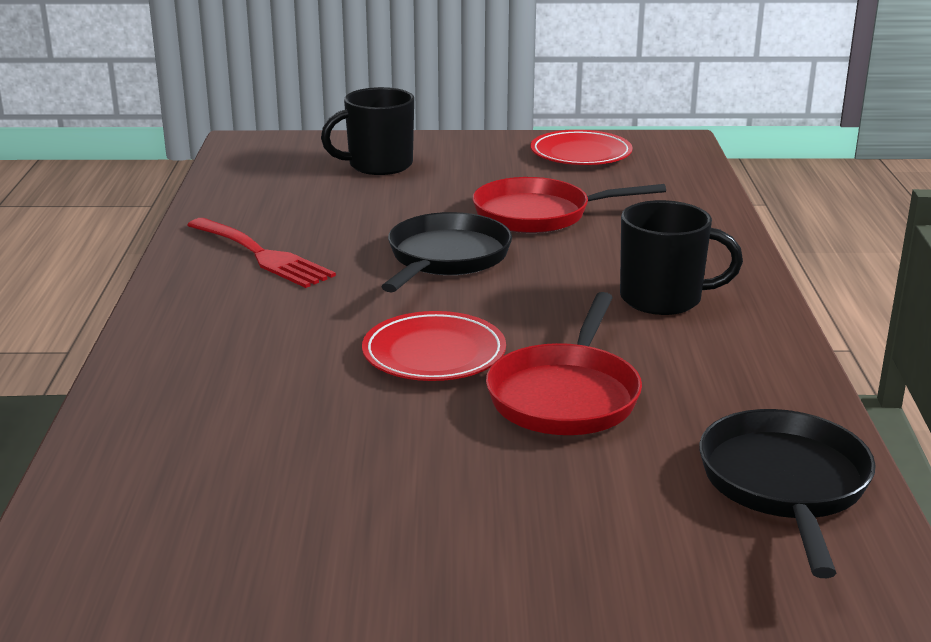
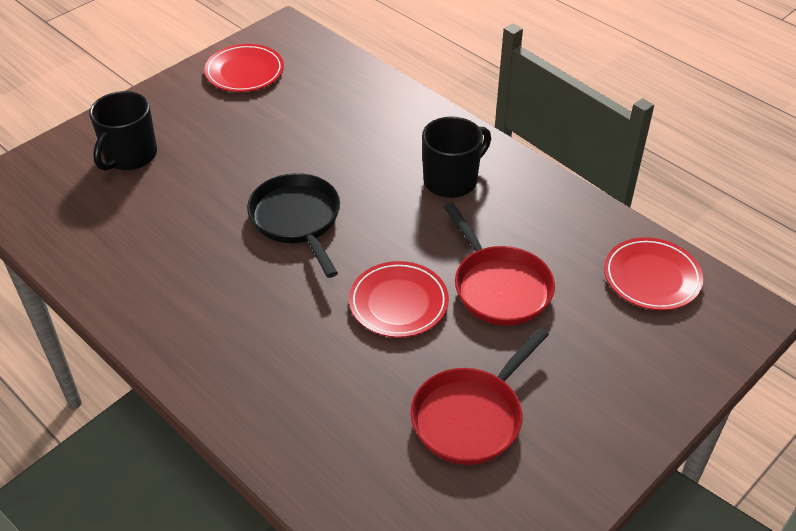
camera: 45 degrees left, 20 degrees up
red fork [187,218,336,288] -> none
red pan [472,177,666,233] -> red pan moved to [411,327,549,465]
black pan [699,409,876,578] -> red plate [604,237,703,310]

